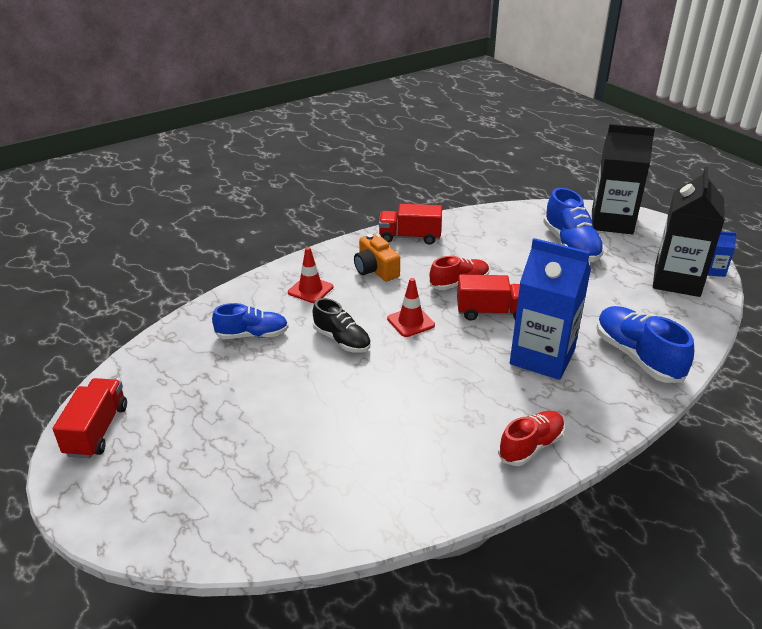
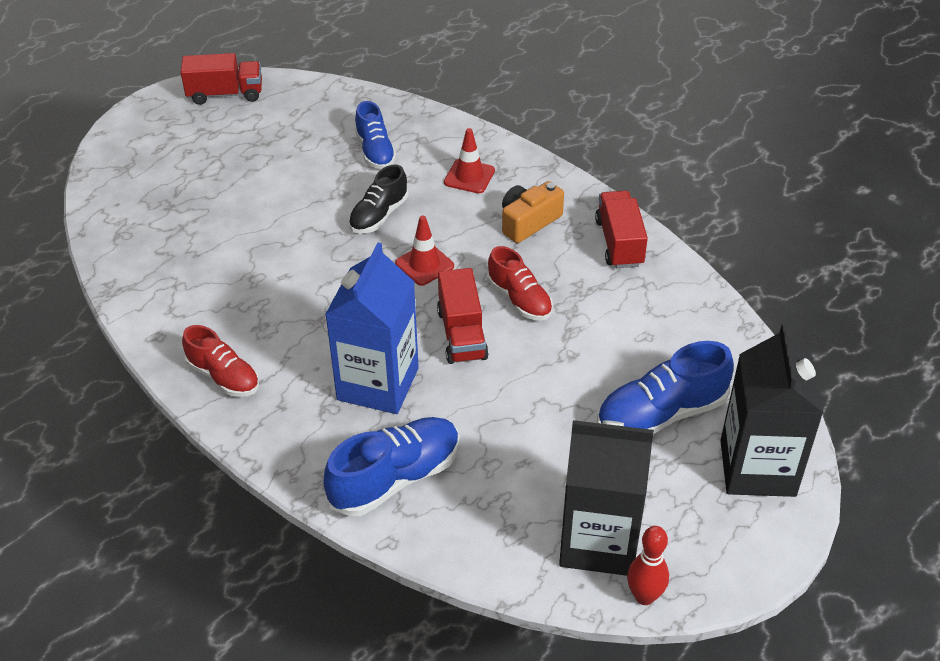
camera: 80 degrees right, 10 degrees up
blue carton [707,232,736,277] -> red bowling pin [627,526,669,605]

